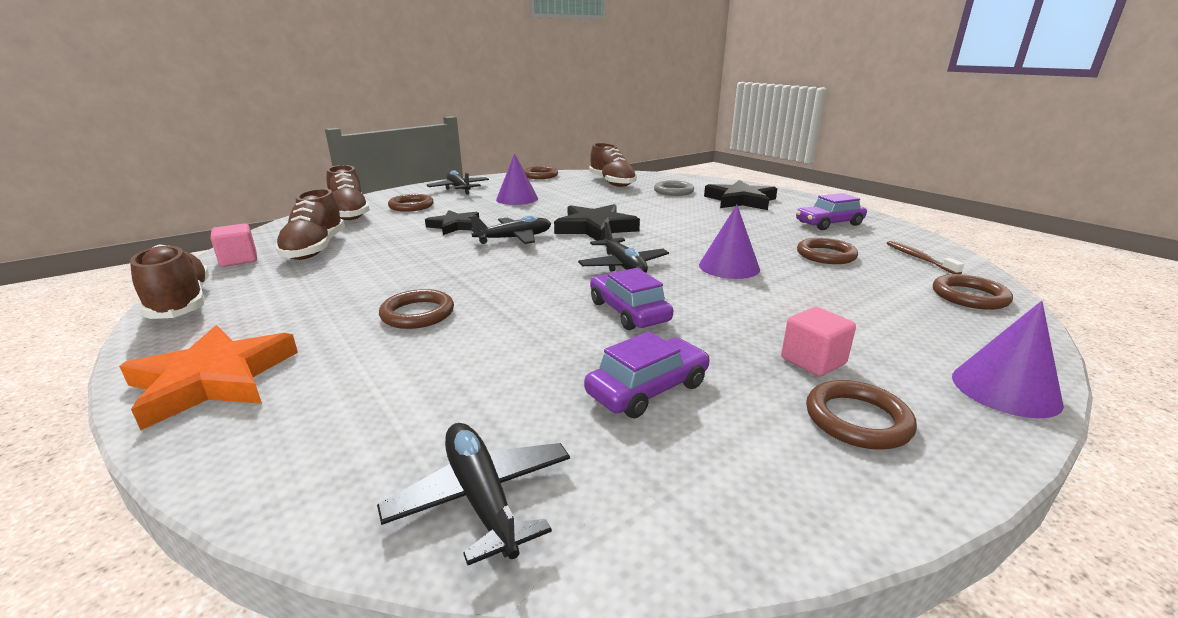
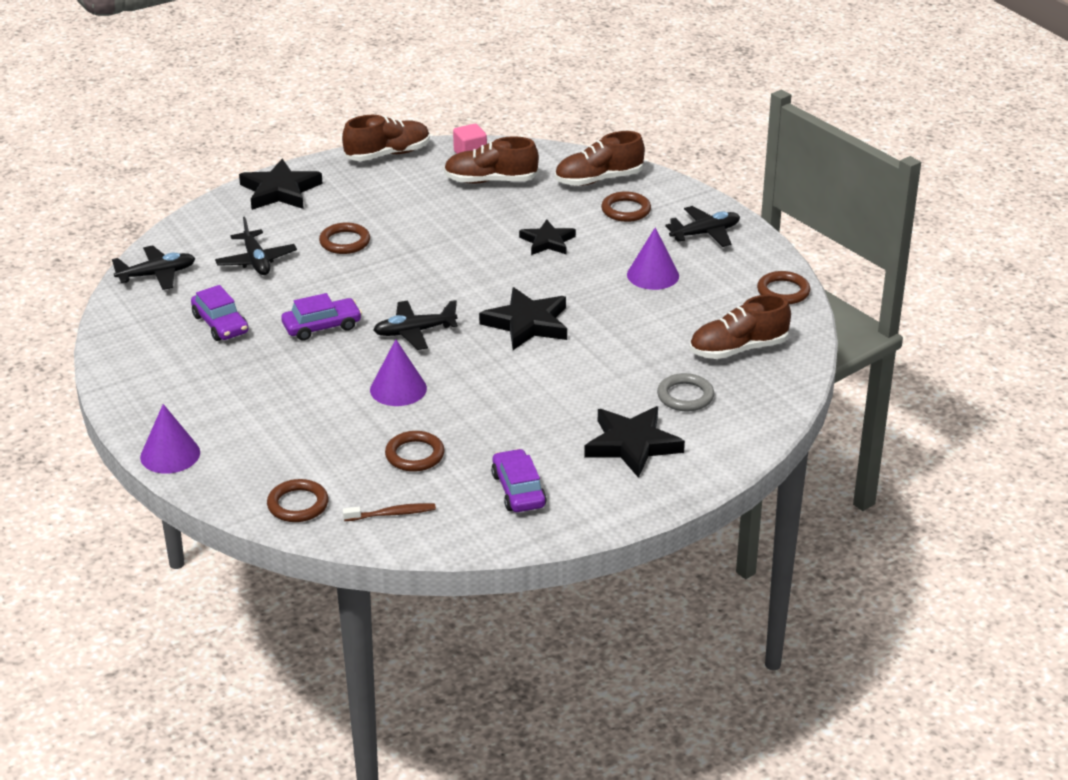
camera: 95 degrees right, 10 degrees up
orange star [119,325,298,430] -> black star [239,159,323,210]
black plane [470,215,551,244] -> black plane moved to [215,217,297,275]
pink cube [781,307,856,377] -> none
brown ring [806,380,917,450] -> none

